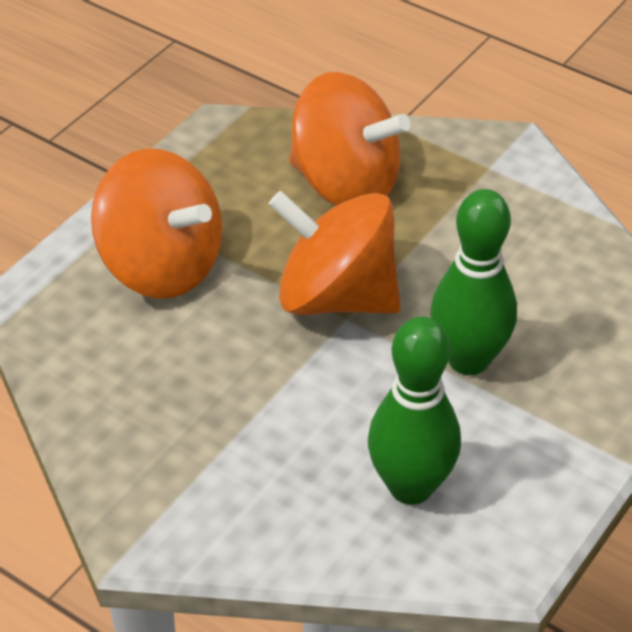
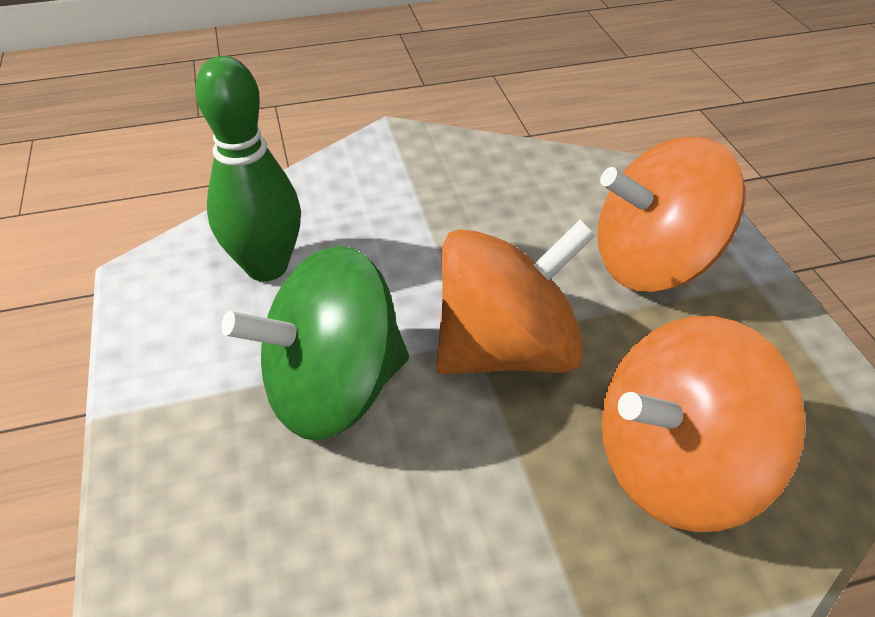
camera: 130 degrees right, 0 degrees up
green bowling pin [430,189,517,375] -> green spinning top [222,246,409,440]

